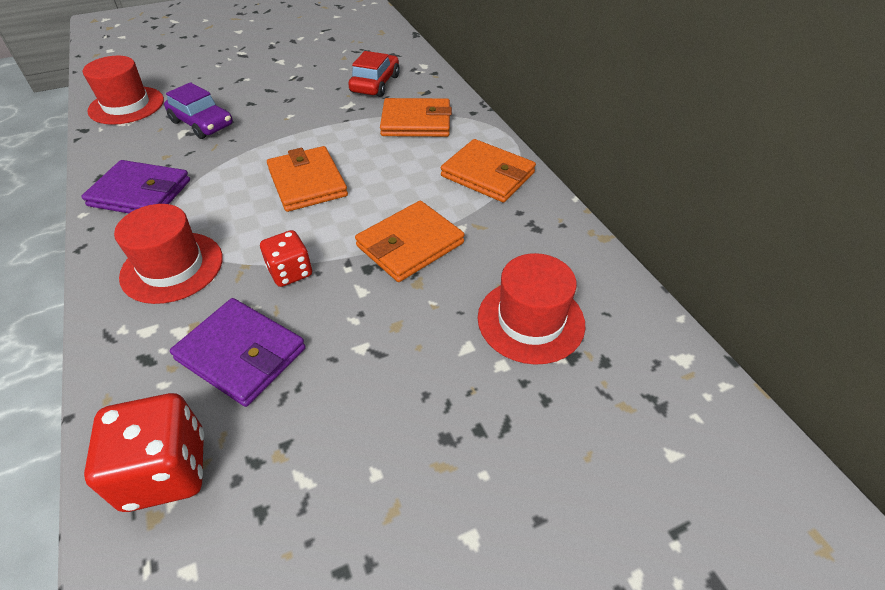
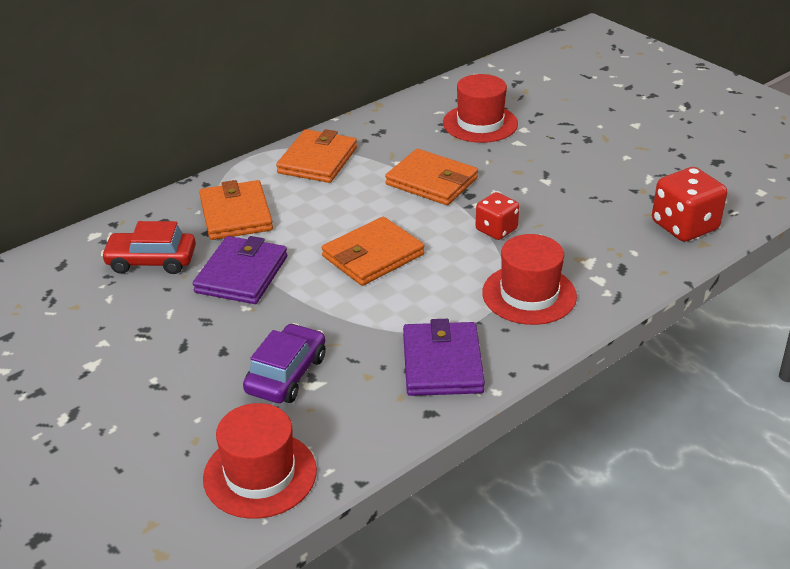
camera: 105 degrees left, 10 degrees down
purple wallet [170,298,306,407] -> purple wallet moved to [193,236,287,304]

